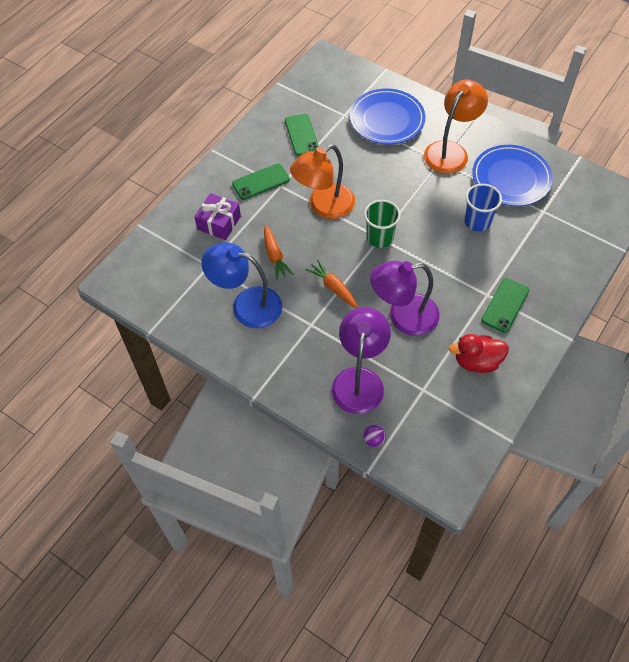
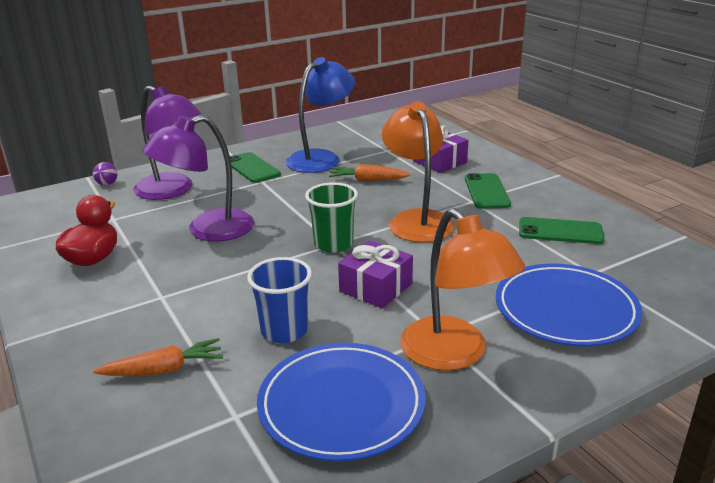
camera: 115 degrees right, 30 degrees down
orange carrot [305,260,358,308] -> orange carrot moved to [93,338,223,376]
purple lamp [370,261,440,336] -> purple lamp turned 135 degrees counterclockwise [143,115,254,242]
green phone [481,278,529,333] -> green phone moved to [230,152,281,183]
none -> purple gift [338,240,413,309]

